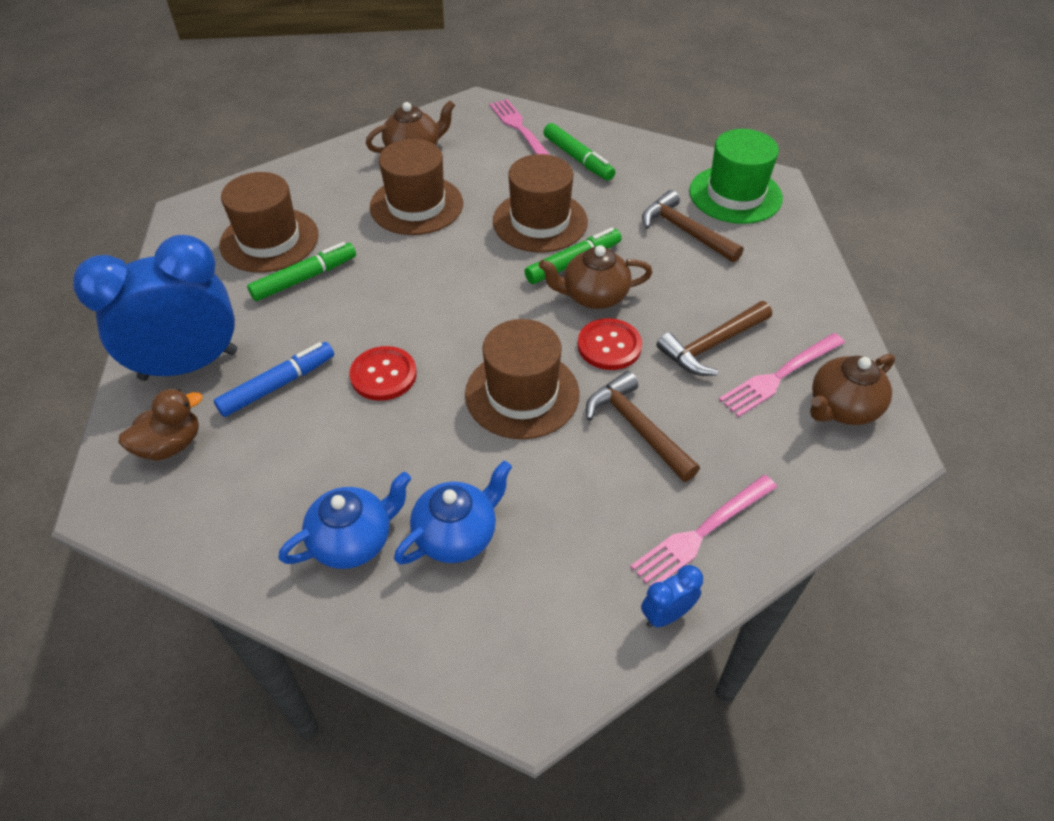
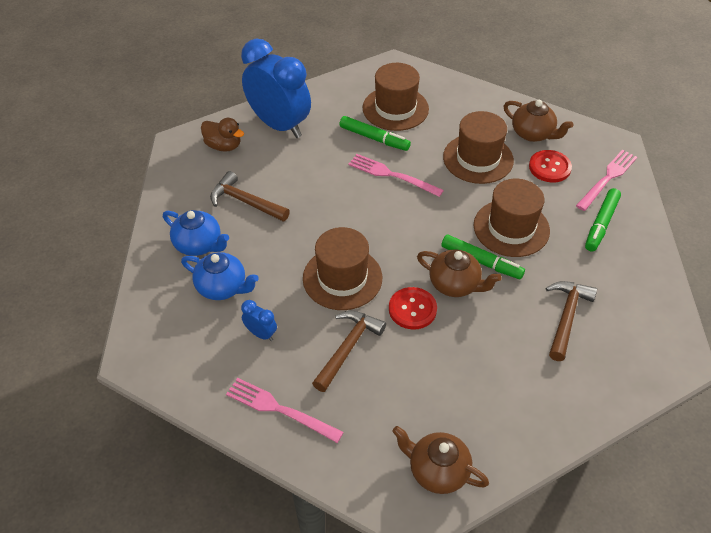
camera: 65 degrees right, 0 degrees up
blue marker [214,342,334,417] -> none
red button [349,346,417,401] -> red button moved to [529,150,572,183]
brown teapot [539,245,653,309] -> brown teapot turned 150 degrees clockwise [417,249,502,297]
blue clock [641,565,703,628] -> blue clock moved to [241,300,277,341]
brown hammer [656,301,772,376] -> brown hammer moved to [210,171,290,222]
green hat [689,129,783,224] -> none
pink fork [719,333,845,417] -> pink fork moved to [348,154,444,197]

